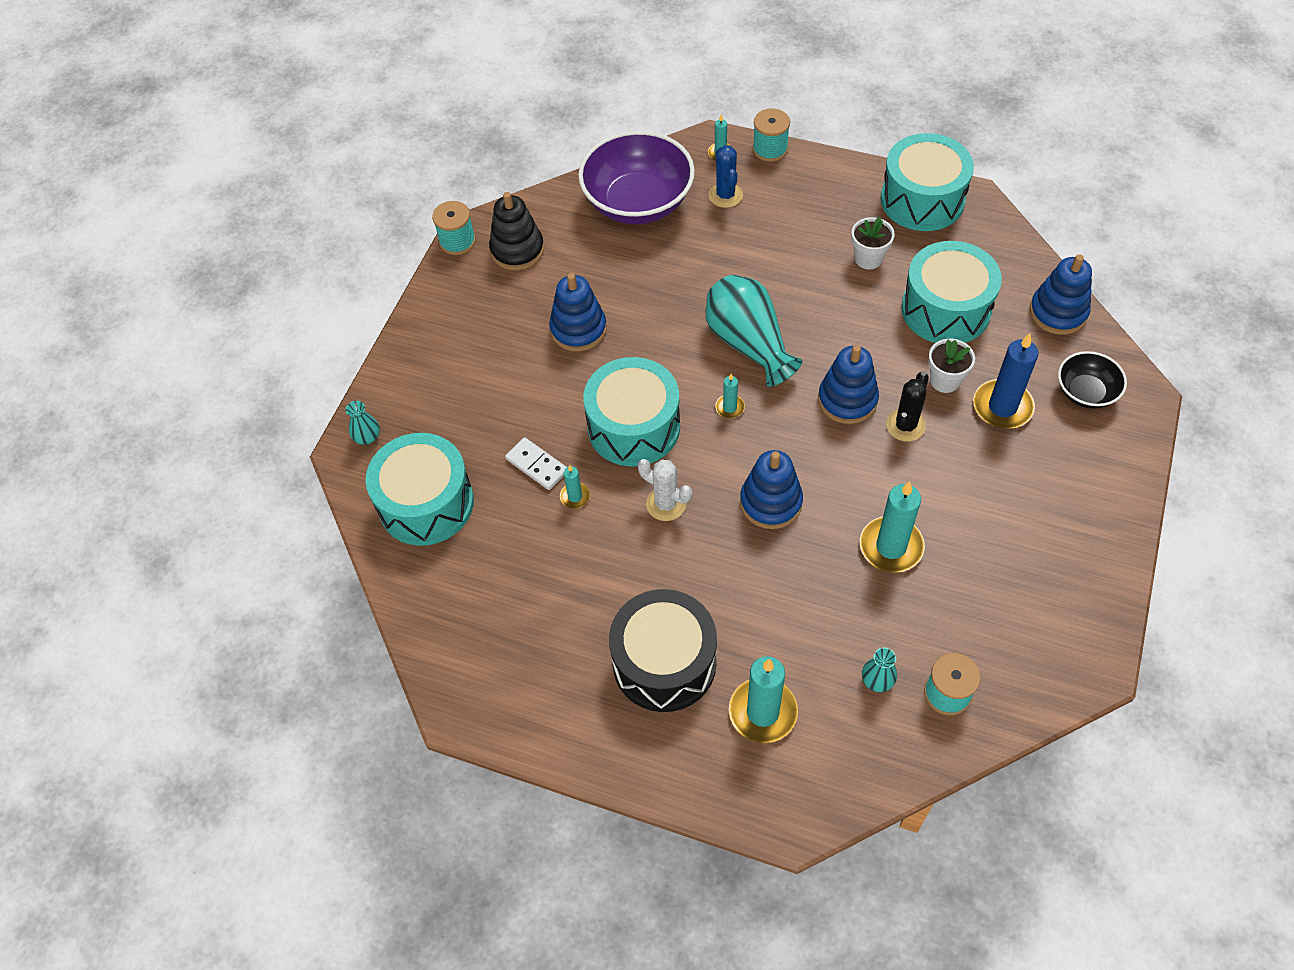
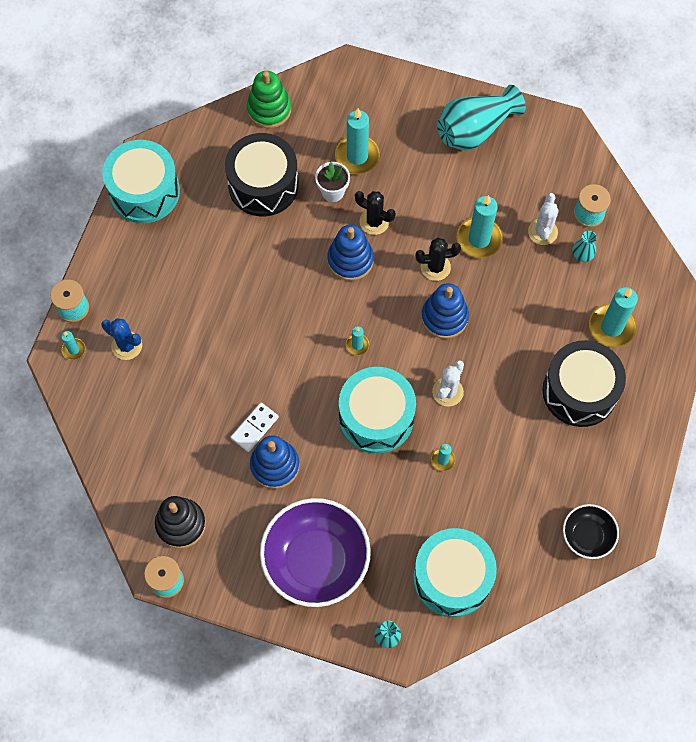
camera: 95 degrees left, 10 degrees up
white domino [505,437,567,490] -> white domino moved to [231,403,279,452]
purple bowl [578,131,695,224] -> purple bowl moved to [260,498,371,607]
turquoise vase [706,275,802,387] -> turquoise vase moved to [437,85,526,151]
blue cactus [709,145,743,208] -> blue cactus turned 45 degrees clockwise [101,318,142,360]
white flower pot [851,217,895,270] -> none
turquoise drum [901,241,1002,343] -> black drum [225,133,298,217]
blue candle [973,333,1039,429] -> turquoise candle [335,108,380,174]
blue stacking toy [1029,254,1092,335] -> green stacking toy [247,71,291,128]
black bowl [1058,351,1127,409] -> black bowl moved to [563,504,619,559]
none -> black cactus [415,238,461,281]
none -> white cactus [528,193,559,245]

